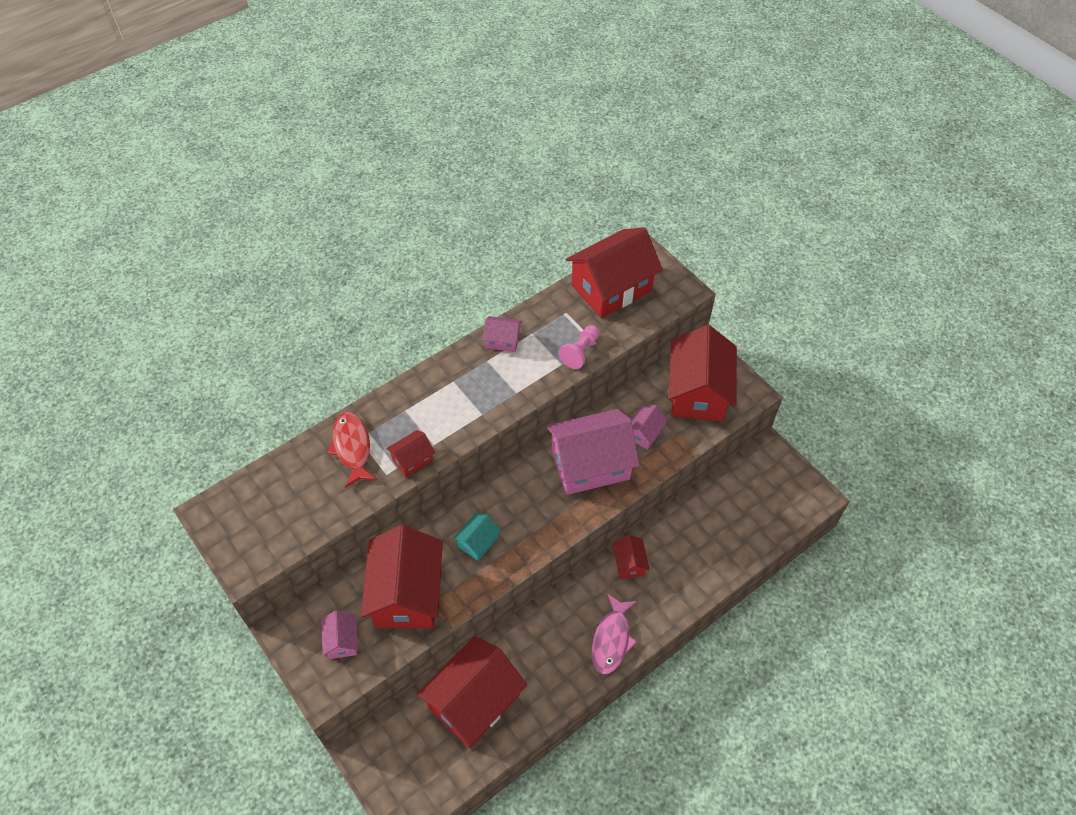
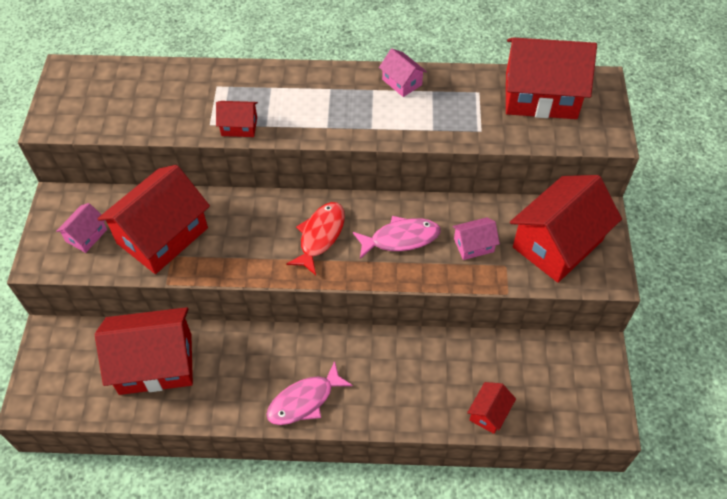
camera: 40 degrees right, 0 degrees up
red fish [327,412,377,488] -> red fish moved to [286,202,345,275]
turquoise house [453,513,501,561] -> none
pink house [546,409,639,495] -> pink fish [353,216,441,259]
pink pawn [559,325,600,369] -> none
red house [612,535,650,579] -> red house moved to [467,382,516,434]

